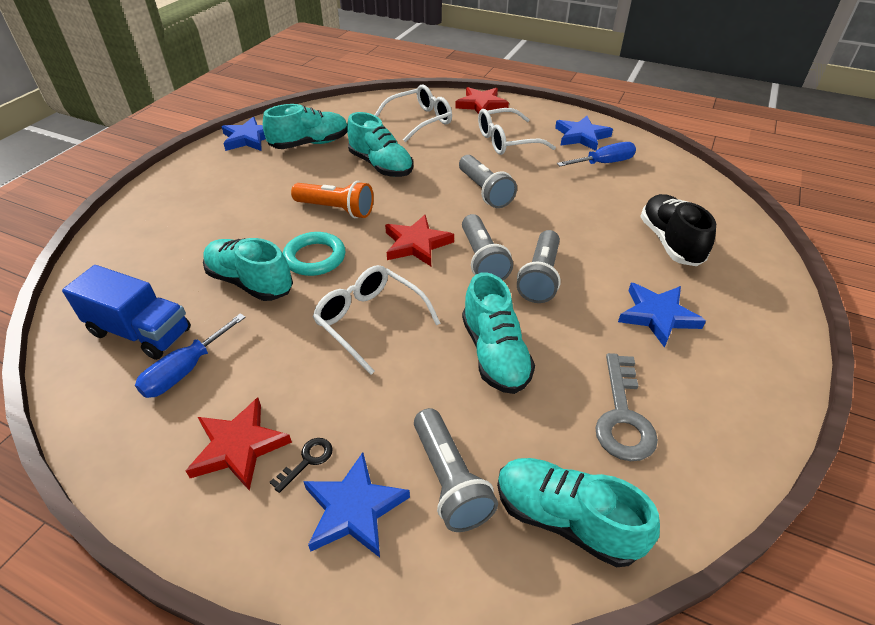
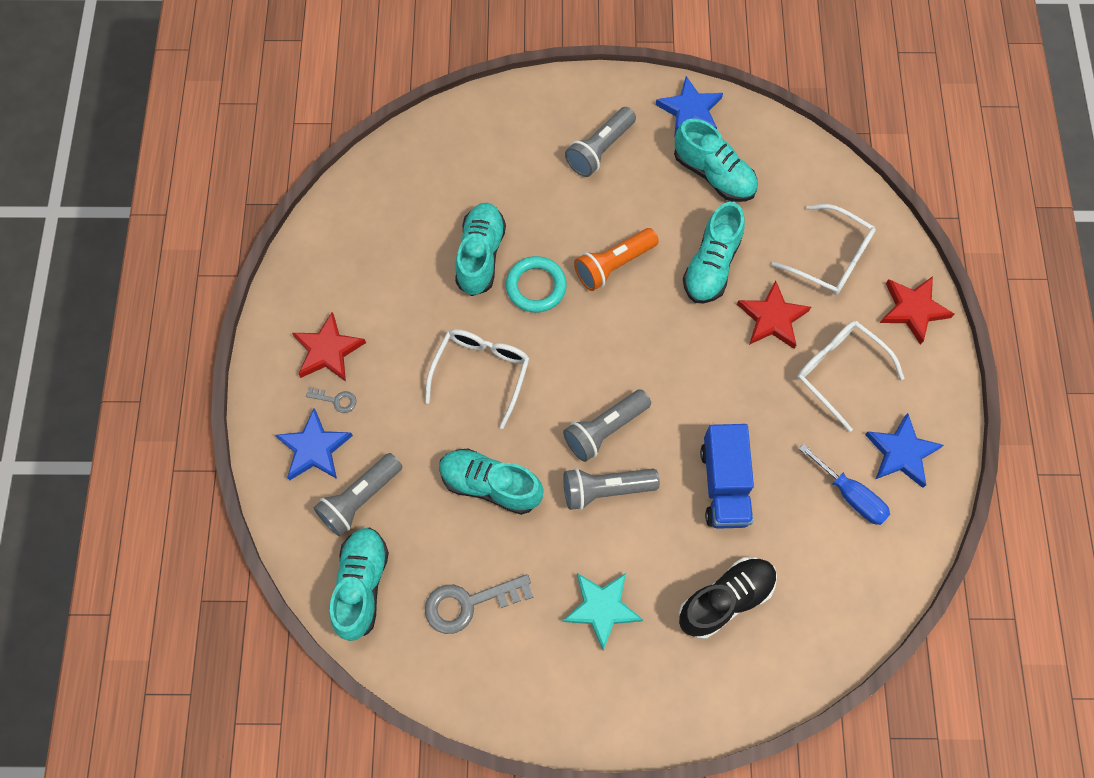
camera: 65 degrees right, 25 degrees up
blue truck [62,265,191,360] -> blue truck moved to [700,424,754,529]
blue screwdriver [135,313,246,398] -> none
black key [270,438,333,493] -> grey key [306,387,356,413]
orange flashlight [291,181,374,218] -> orange flashlight turned 60 degrees clockwise [574,228,659,291]
red star [385,215,454,266] -> red star moved to [737,280,811,349]
grey flashlight [459,155,517,208] -> grey flashlight moved to [565,107,636,177]
turquoise shoe [462,273,535,394] -> turquoise shoe turned 60 degrees clockwise [439,448,544,515]
blue star [618,283,706,348] -> turquoise star [562,573,643,650]

